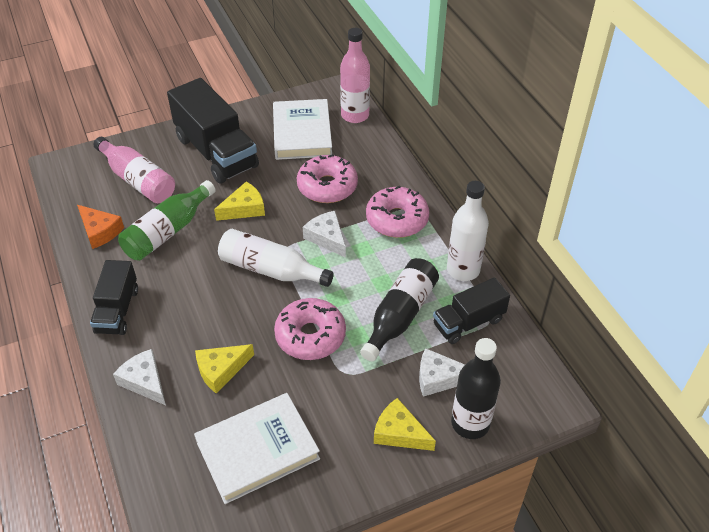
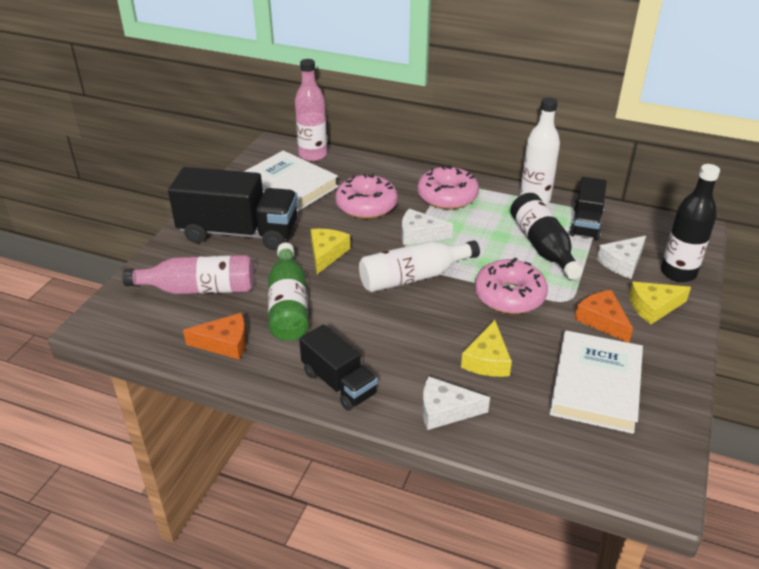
camera: 45 degrees left, 10 degrees down
none -> orange cheese [574,290,633,343]

